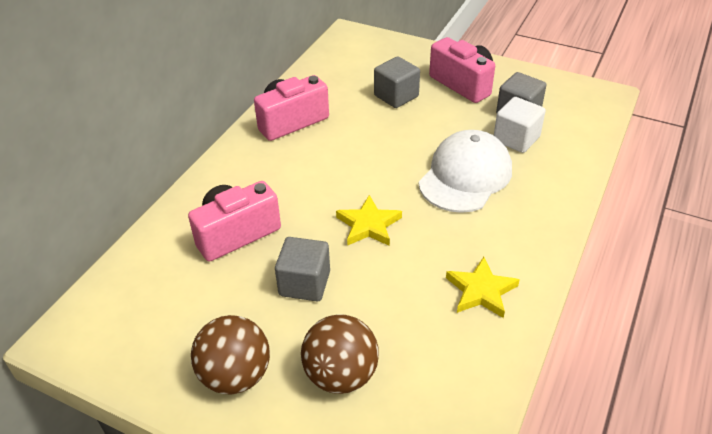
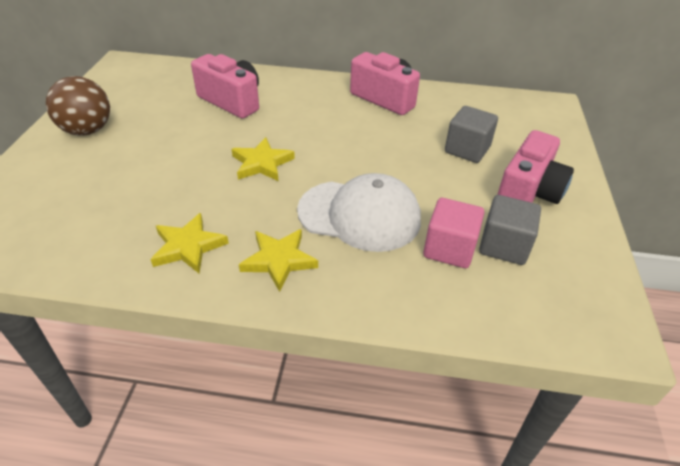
camera: 70 degrees right, 0 degrees up
grey cube [275,237,330,301] -> none
brown ball [301,314,379,394] -> none
white cube [494,97,546,153] -> pink cube [423,198,484,268]
none -> yellow star [239,229,318,292]

